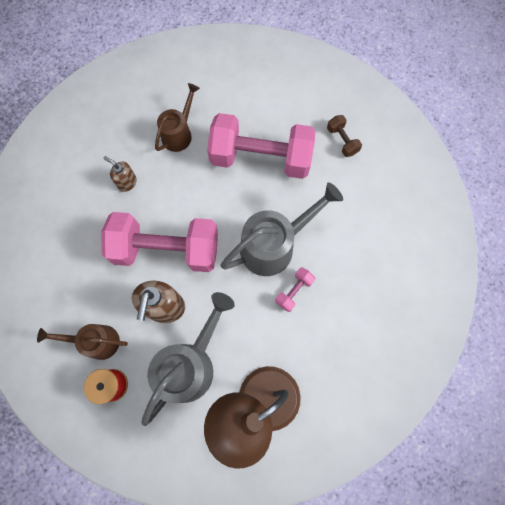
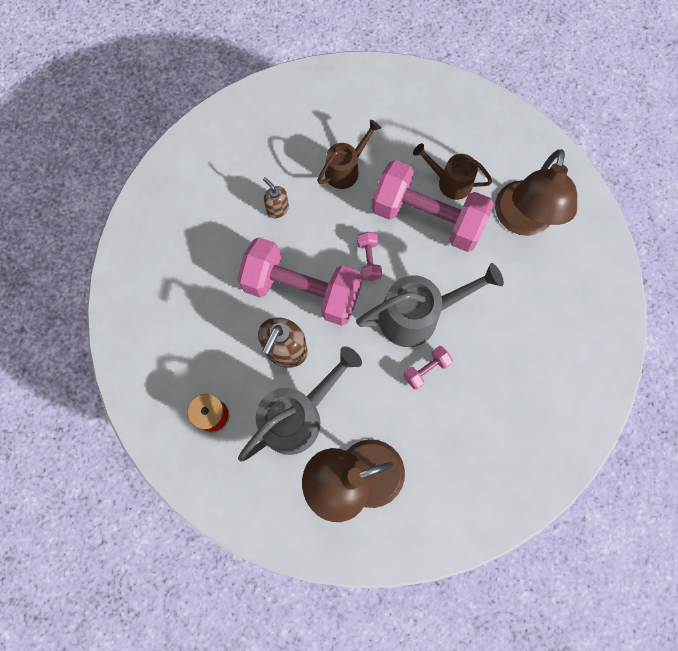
camera: 15 degrees right, 0 degrees up
brown watering can [37,324,128,360] -> brown watering can moved to [413,143,492,200]
brown dumbbell [327,115,362,157] -> brown lamp [495,149,577,236]
none -> pink dumbbell [357,232,382,281]

